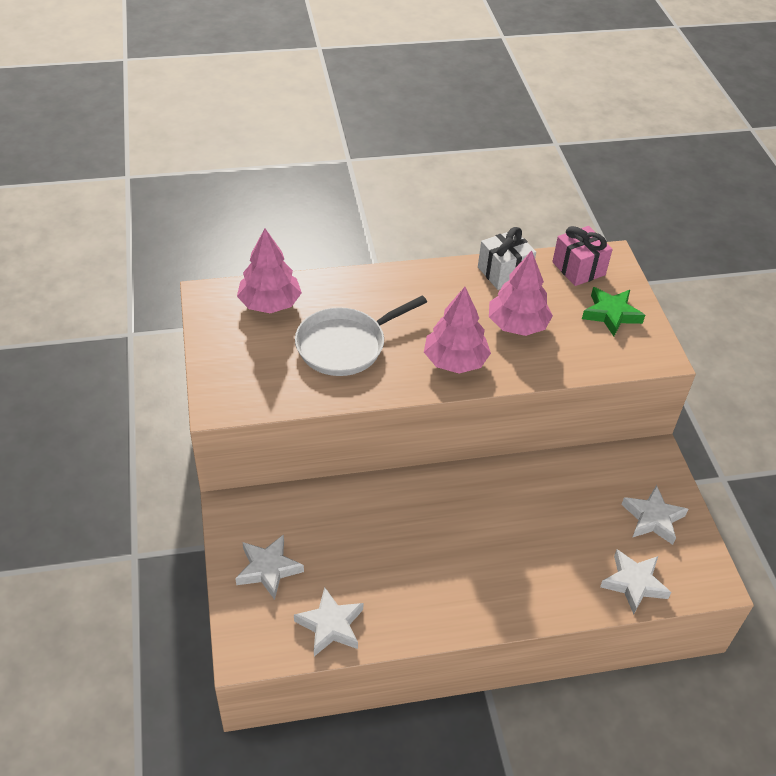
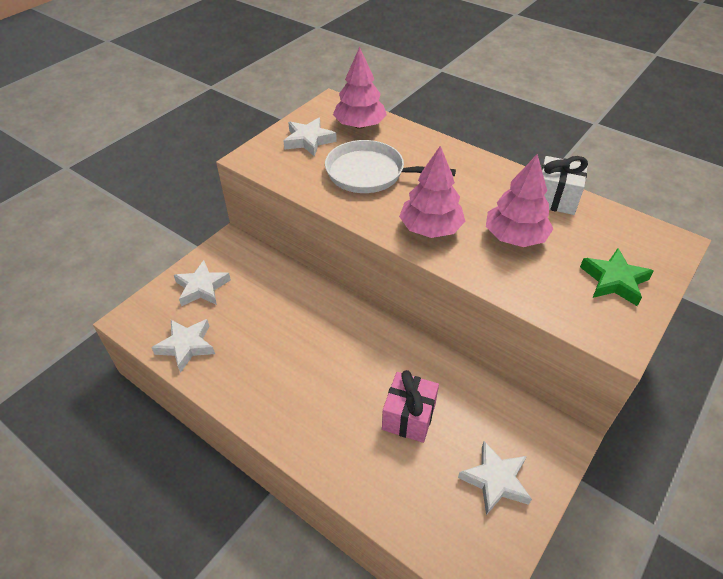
camera: 50 degrees right, 0 degrees up
pink gift [552,226,613,286] -> pink gift moved to [382,370,439,443]
white star [600,549,672,615] -> white star moved to [284,118,337,157]

